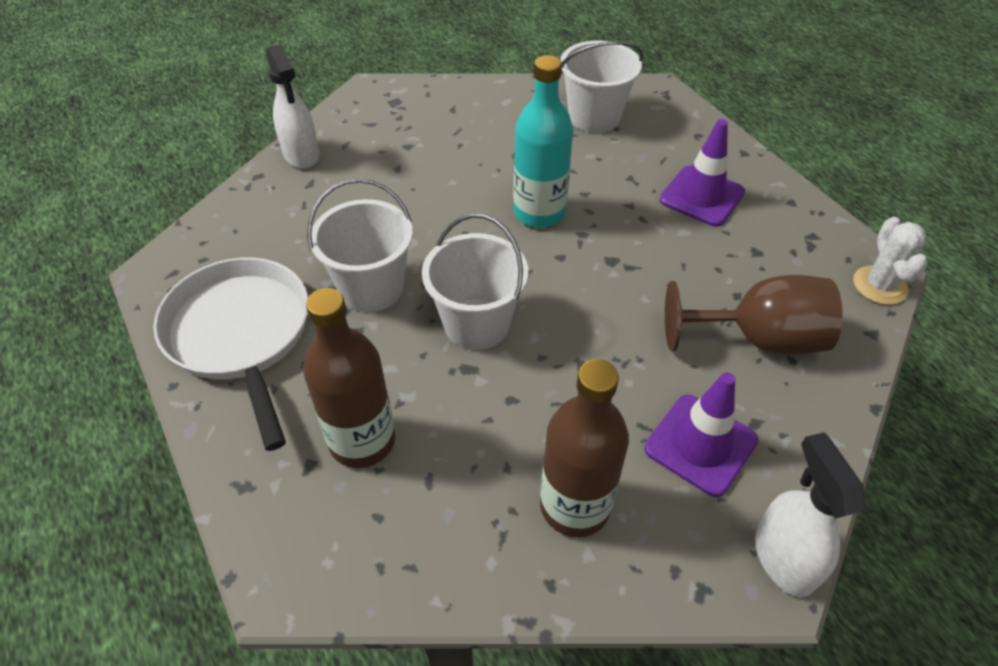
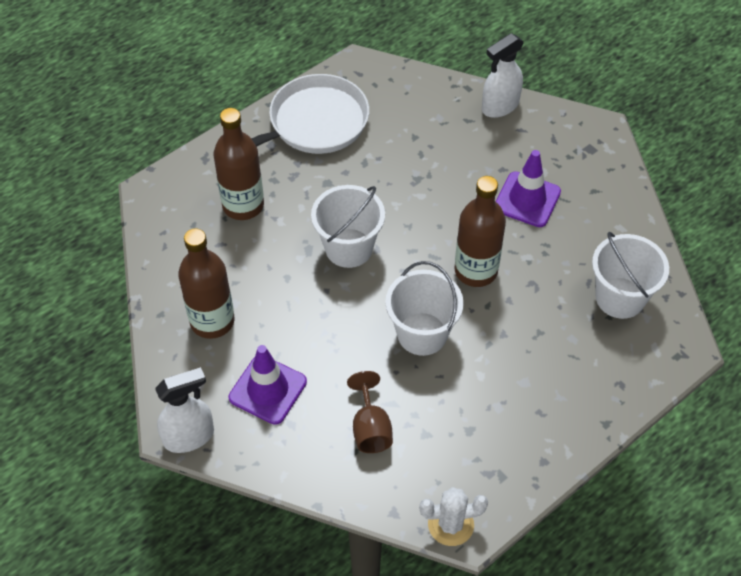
camera: 80 degrees right, 5 degrees up
white bucket [307,178,413,312] -> white bucket moved to [385,261,464,356]
turquoise bottle [513,55,573,228] -> brown bottle [455,176,506,287]
purple traffic cone [659,119,745,227] -> purple traffic cone moved to [496,150,561,227]
brown goblet [665,275,843,355] -> brown goblet [347,371,393,453], size x0.63

